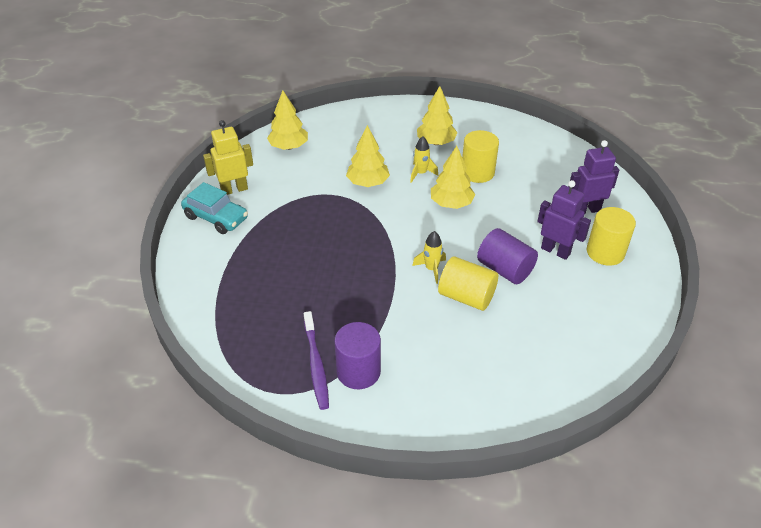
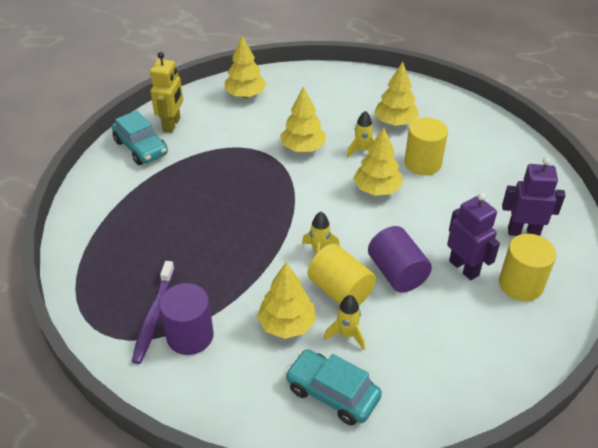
camera: 20 degrees right, 0 degrees up
yellow robot [203,120,253,195] -> yellow robot turned 105 degrees clockwise [150,52,183,133]
none -> yellow tree [257,263,316,339]
none -> turquoise car [285,349,382,426]
none -> yellow rocket [323,295,365,350]

